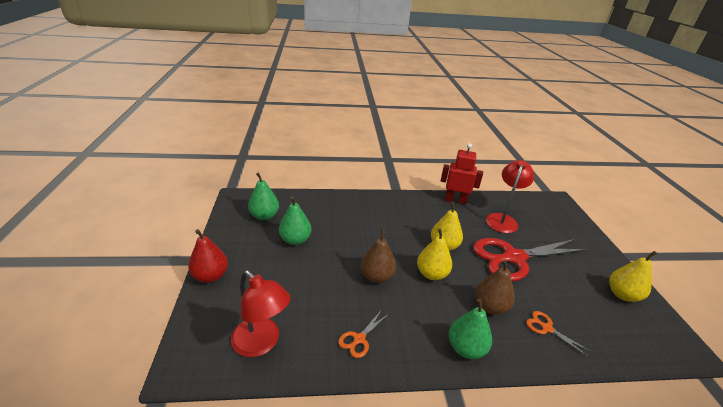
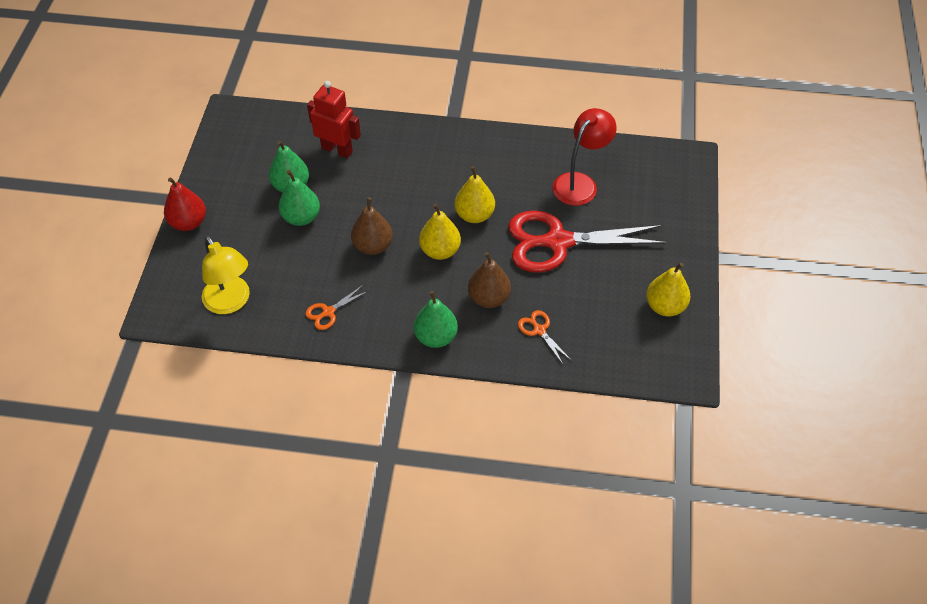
camera: 15 degrees right, 20 degrees up
red lamp [231,270,291,357] -> yellow lamp [202,236,250,314]
green pear [248,172,279,220] -> green pear moved to [279,170,320,226]
red robot [441,143,483,205] -> red robot moved to [307,81,361,158]

